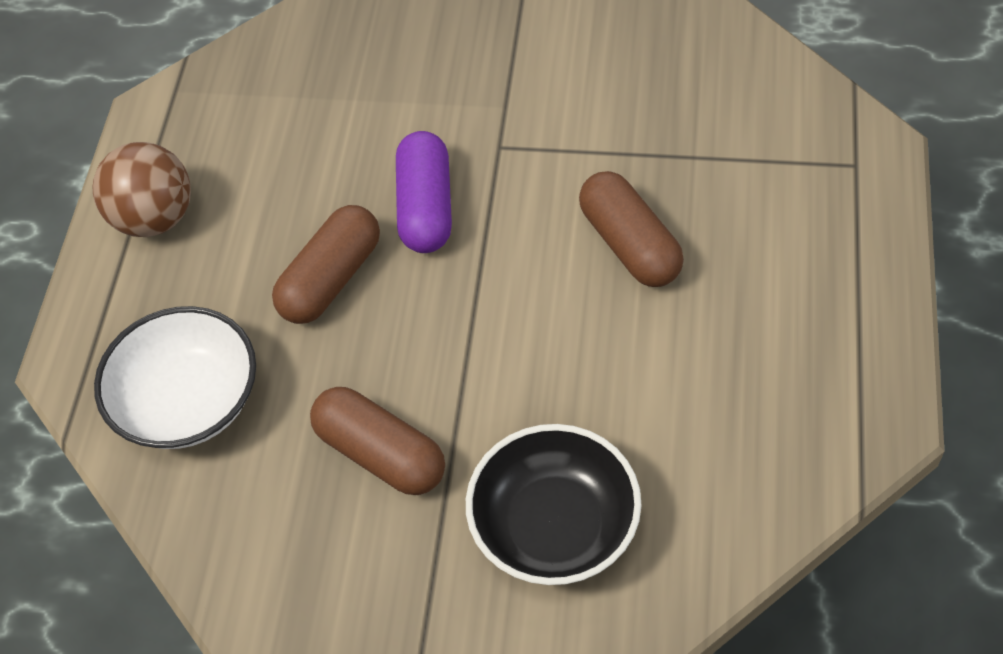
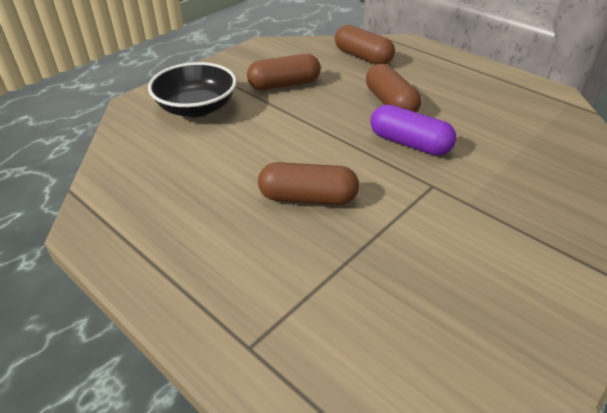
camera: 120 degrees right, 15 degrees down
brown ball [93,142,191,237] -> none
white bowl [94,306,256,449] -> brown capsule [335,25,395,65]

